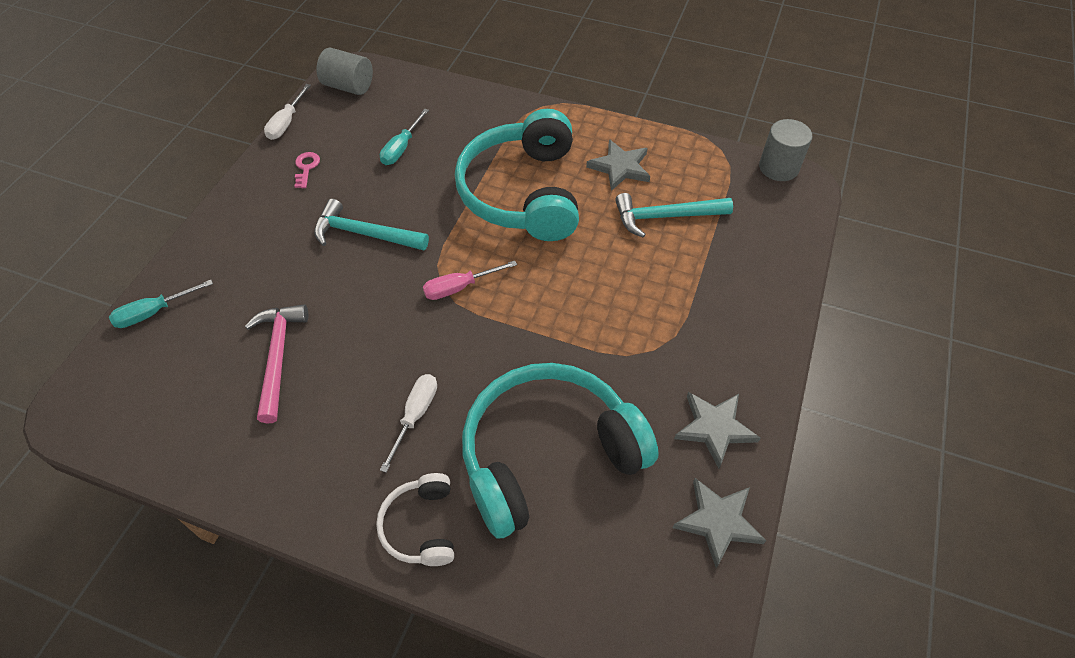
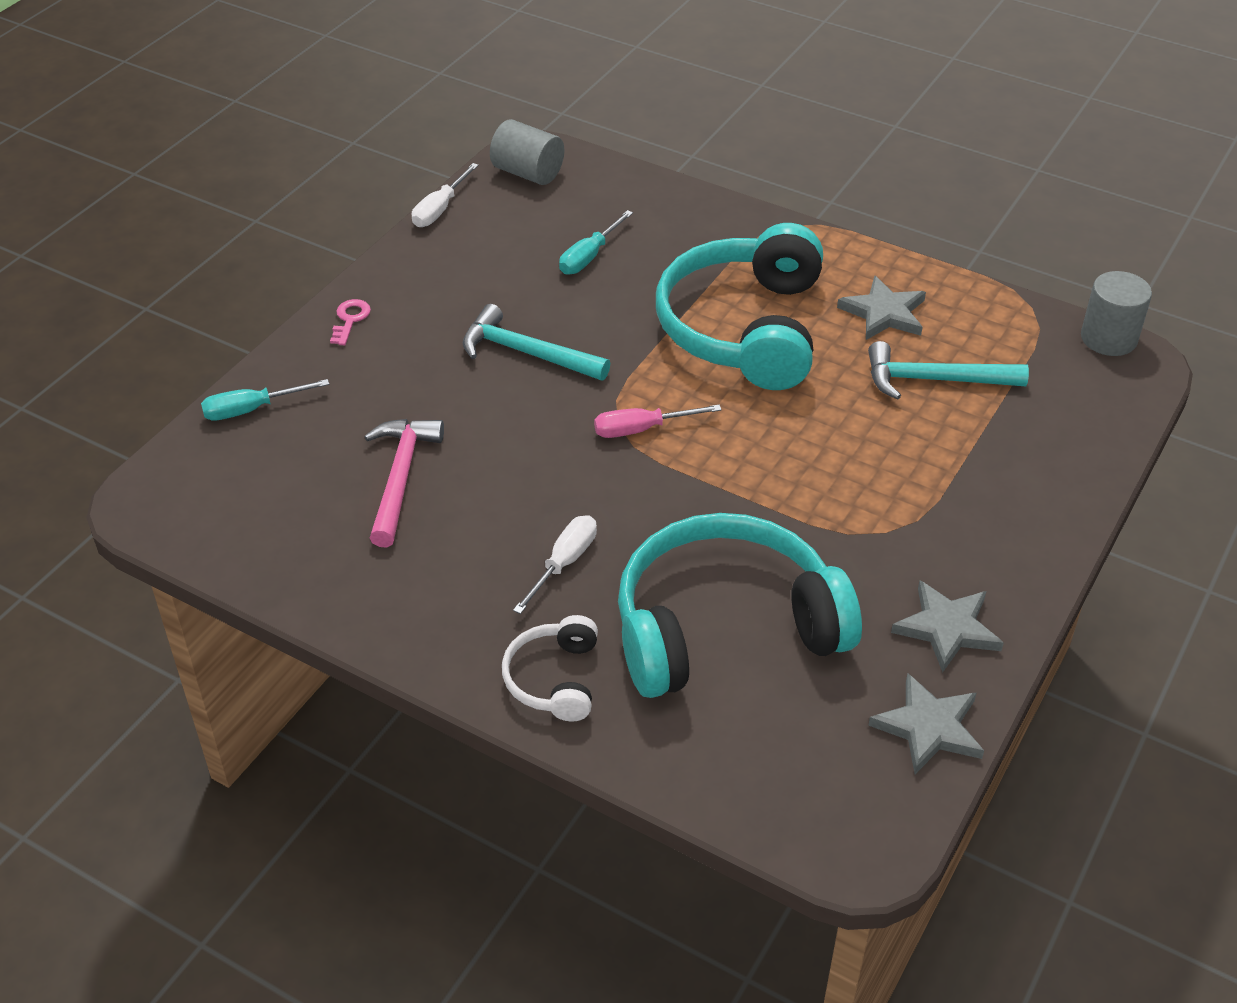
camera: 10 degrees right, 10 degrees down
pink key [294,152,320,188] -> pink key moved to [330,299,371,345]

